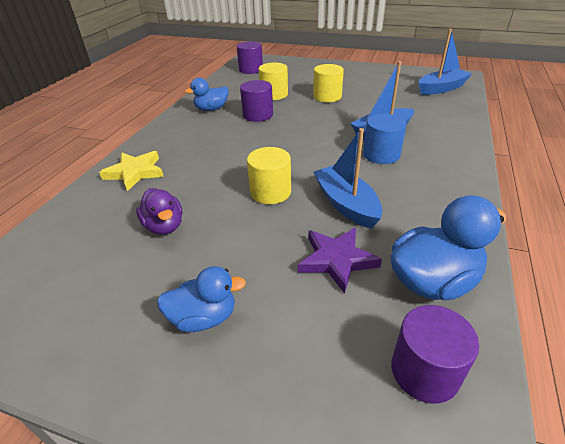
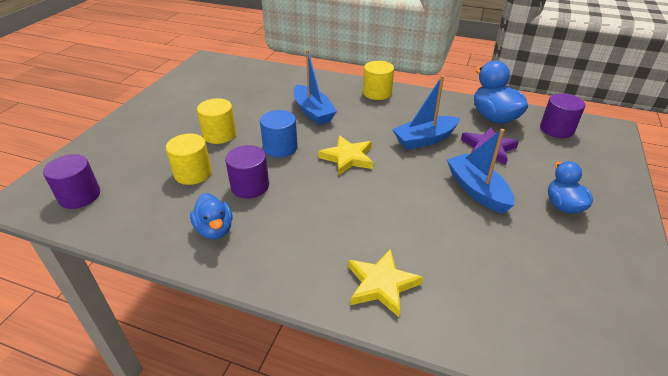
camera: 90 degrees left, 0 degrees up
purple duck [136,188,182,235] -> none
yellow cylinder [247,147,291,204] -> yellow cylinder moved to [363,61,394,100]
blue cylinder [363,114,406,164] -> blue cylinder moved to [260,110,298,158]
blue boat [419,29,472,95] -> blue boat moved to [447,129,515,214]
none -> yellow star [318,136,373,175]

